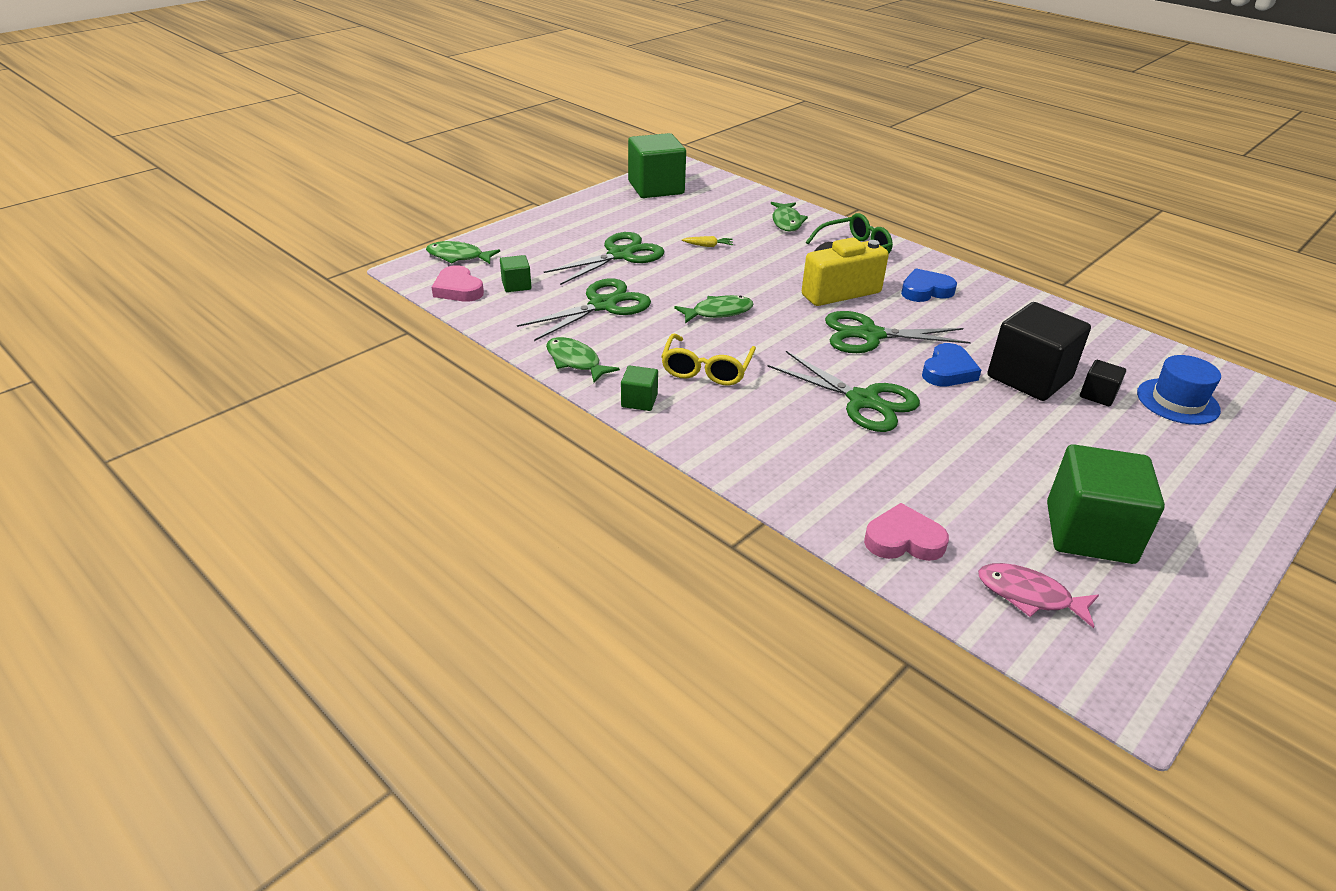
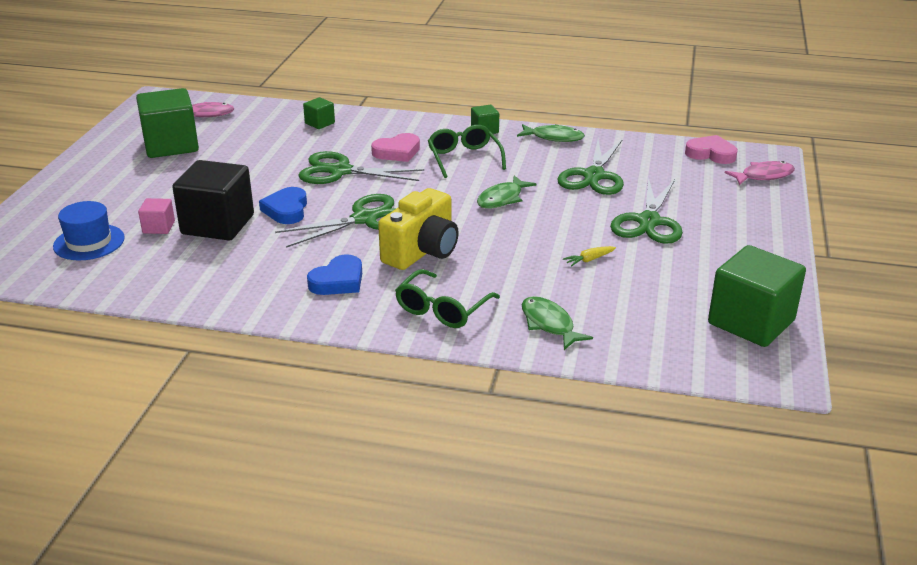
camera: 150 degrees right, 5 degrees down
green fish [426,241,500,264] -> pink fish [725,161,795,185]
green cube [500,255,531,292] -> green cube moved to [303,97,335,129]
yellow glasses [661,334,756,386] -> green glasses [428,125,506,178]
pink heart [864,503,949,561] -> pink heart moved to [371,133,420,162]
black cube [1080,360,1126,406] -> pink cube [138,198,175,234]

